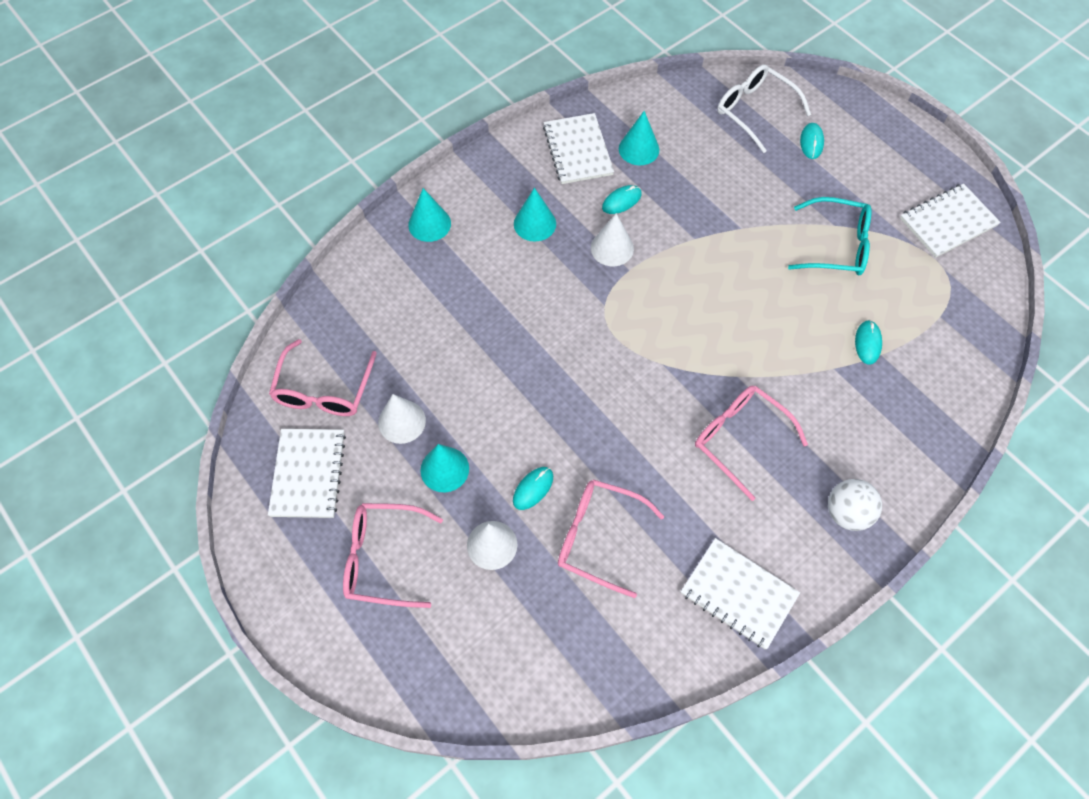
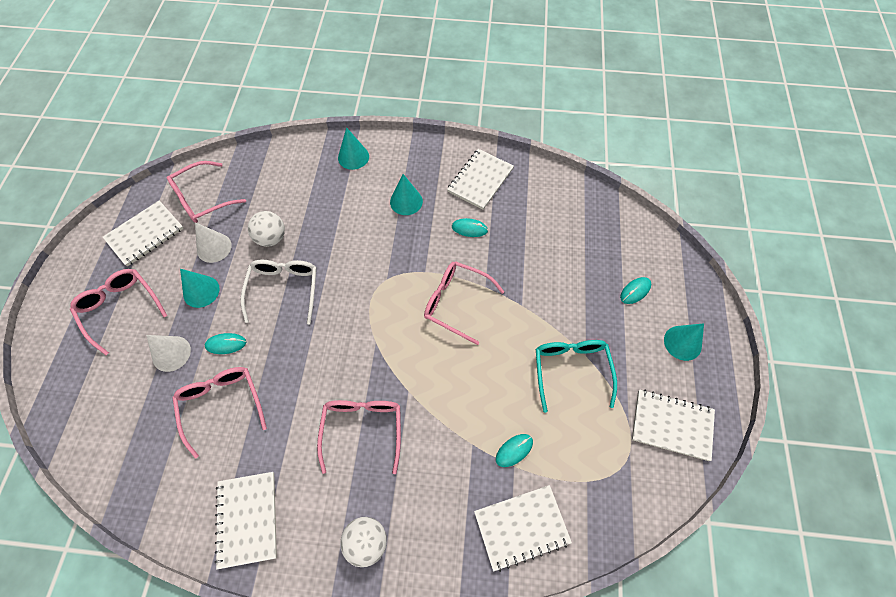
camera: 45 degrees right, 0 degrees up
white cone [591,213,634,266] -> none
turquoise cone [619,111,659,165] -> turquoise cone moved to [664,323,704,361]
white glasses [717,64,811,153] -> white glasses moved to [241,260,317,324]
turquoise glasses [788,197,871,275] -> turquoise glasses turned 150 degrees counterclockwise [536,340,617,413]
none -> white ball [248,211,285,247]
none -> pink glasses [424,261,504,345]
none -> white notebook [474,485,572,572]

